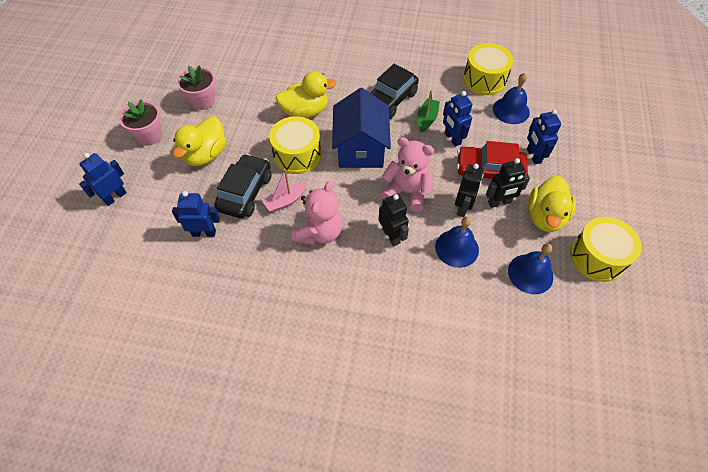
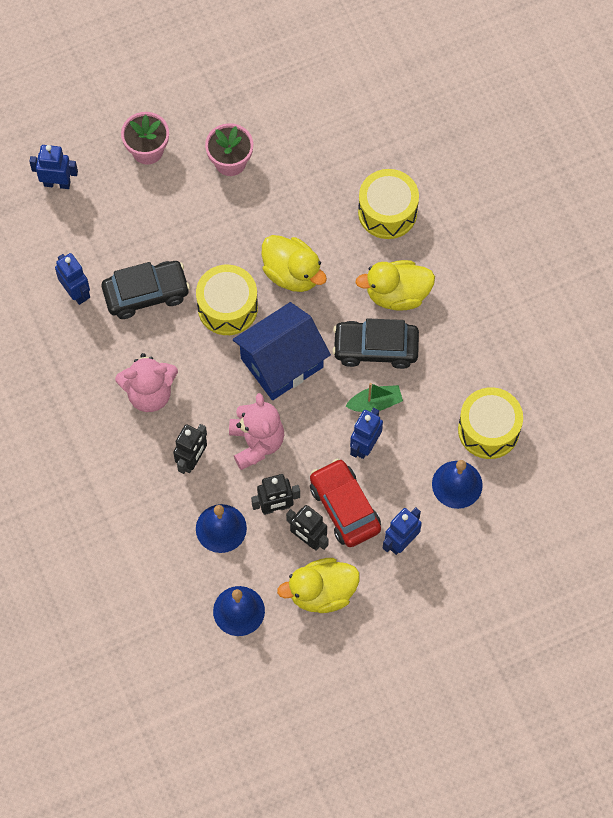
camera: 55 degrees right, 10 degrees up
yellow duck [173,117,226,166] -> yellow duck moved to [355,260,435,311]
pink boat [262,169,307,213] -> none
yellow drum [570,217,642,282] -> yellow drum moved to [358,169,419,239]

